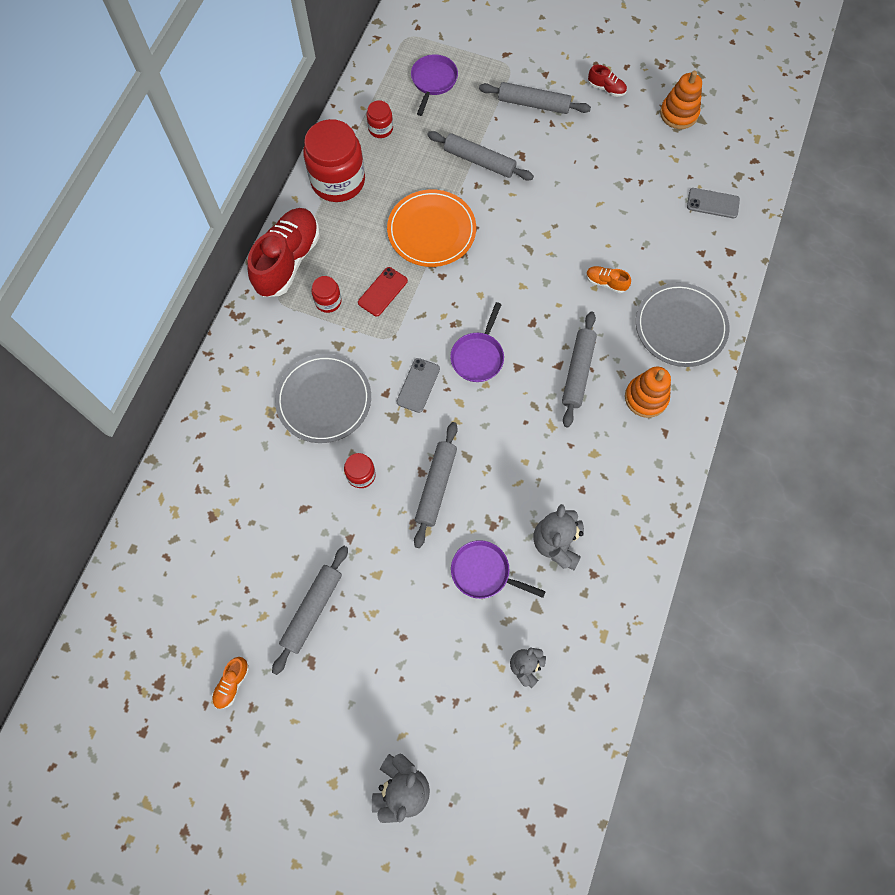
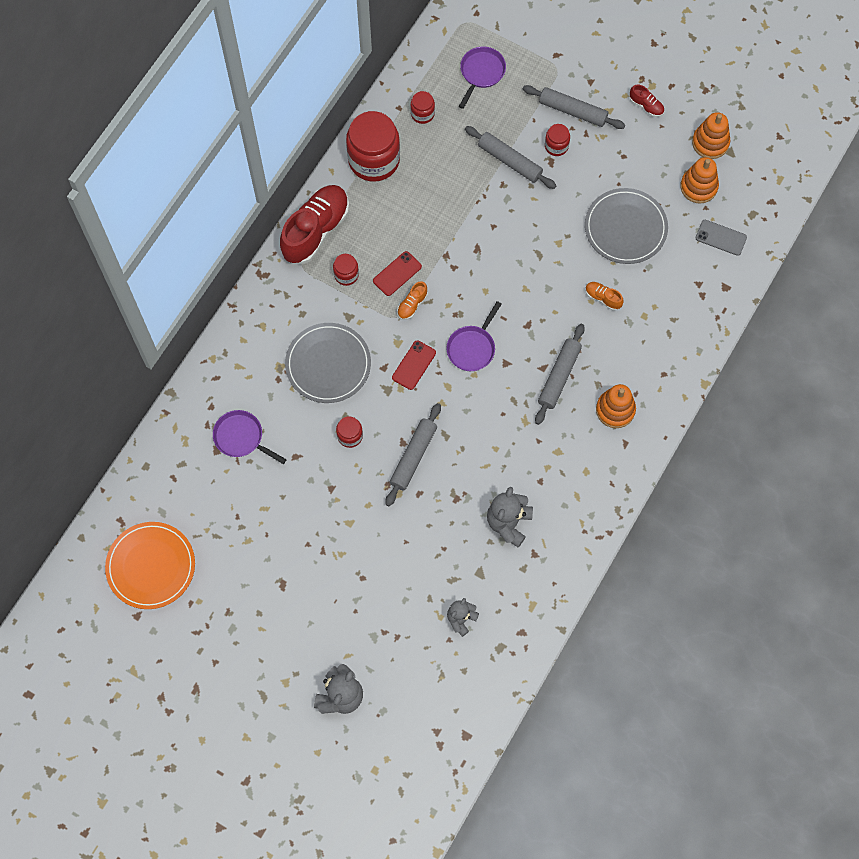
camera: 10 degrees right, 0 degrees up
orange shoe [212,657,249,709] -> orange shoe moved to [397,281,428,320]
grey rolling pin [272,546,348,675] -> none
orange plate [387,189,476,267] -> orange plate moved to [105,522,195,609]
grey phone [396,358,440,413] -> red phone [392,340,436,390]
purple pan [451,540,546,599] -> purple pan moved to [213,410,287,464]
grey plate [636,283,729,367] -> grey plate moved to [585,188,668,264]
none -> red jar [545,124,570,156]
none -> orange stacking toy [680,157,719,204]

